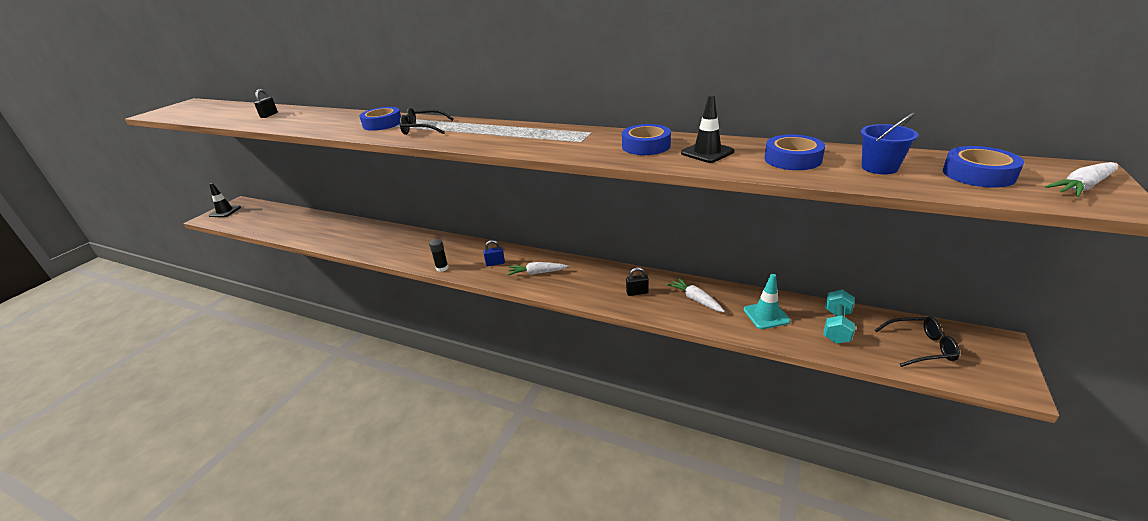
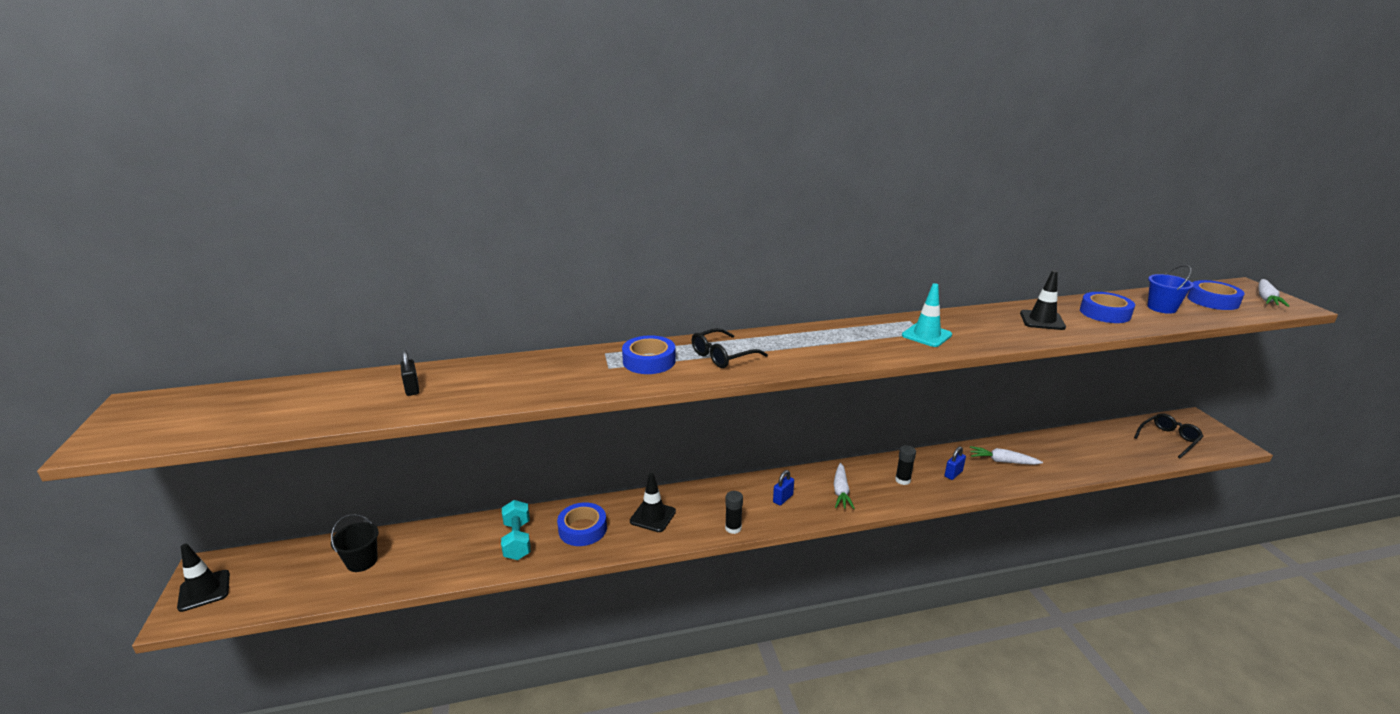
camera: 40 degrees left, 5 degrees down
white carrot [508,262,568,275] -> white carrot turned 45 degrees counterclockwise [834,463,855,509]
blue tape [622,124,671,155] -> blue tape moved to [557,502,607,546]
black padlock [626,267,649,296] -> blue padlock [944,446,966,480]
turquoise traffic cone [744,274,791,329] -> turquoise traffic cone moved to [902,283,952,347]
turquoise dumbbell [823,290,855,344] -> turquoise dumbbell moved to [501,500,531,560]
none -> black bucket [331,514,379,572]
none -> black traffic cone [630,473,676,532]
none -> black glue stick [895,445,916,485]

